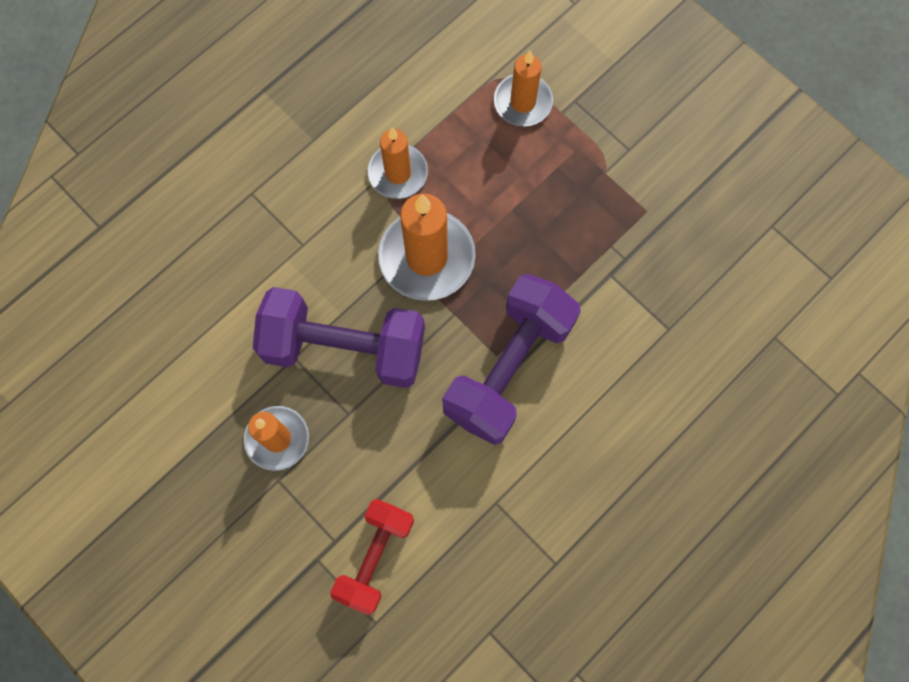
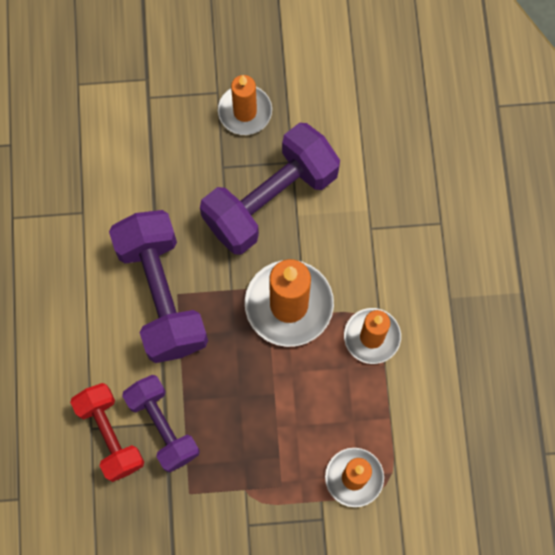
camera: 130 degrees right, 0 degrees up
red dumbbell [330,499,414,615] -> red dumbbell moved to [70,383,144,482]
none -> purple dumbbell [122,375,200,473]

